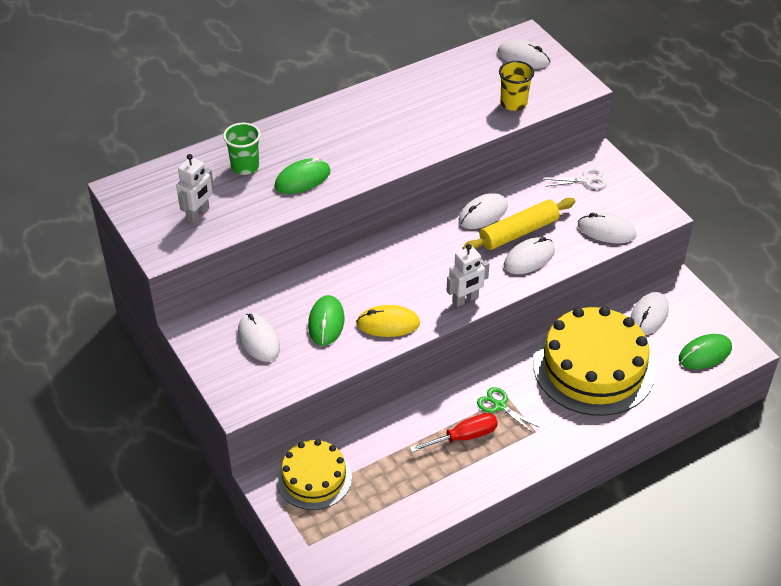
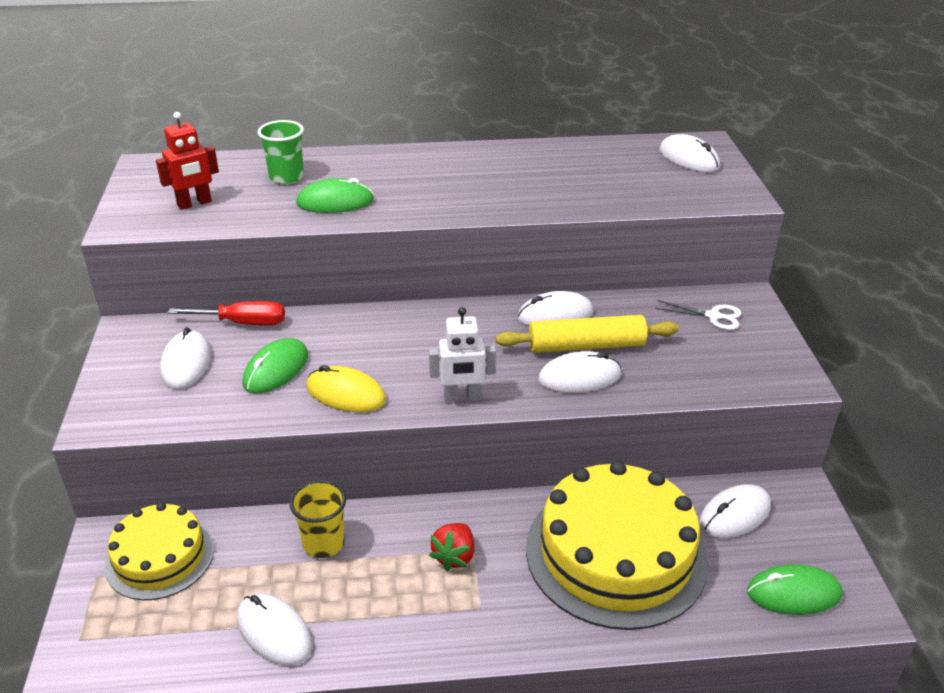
camera: 25 degrees right, 10 degrees down
white robot [176,154,214,223] -> red robot [156,112,219,210]
red screwdriver [409,413,498,452] -> red screwdriver moved to [168,301,285,325]
green scissors [477,387,540,433] -> red strawberry [429,523,475,571]
yellow cup [499,61,534,111] -> yellow cup moved to [290,480,346,558]
white mouse [578,212,636,244] -> white mouse moved to [237,593,312,666]

